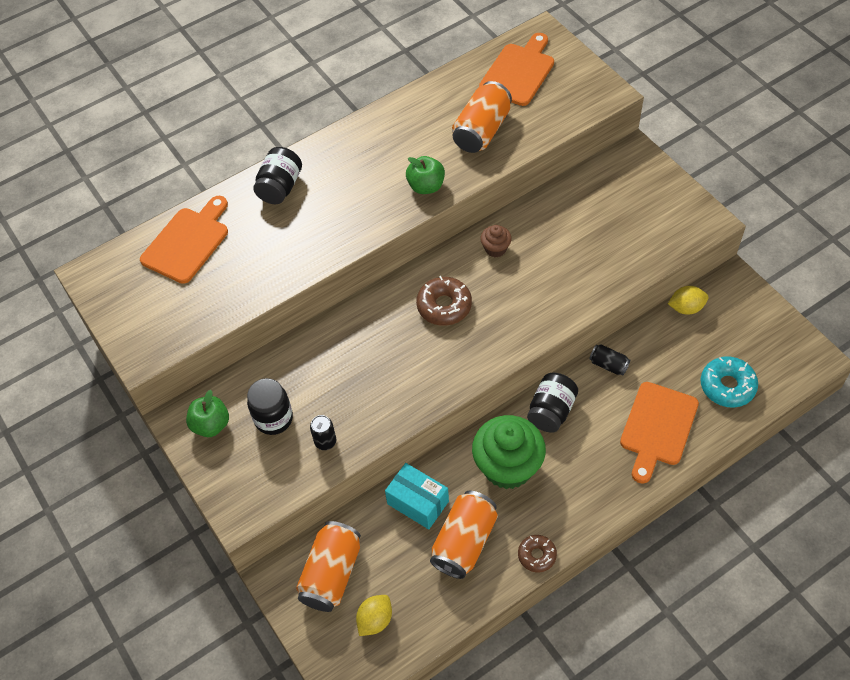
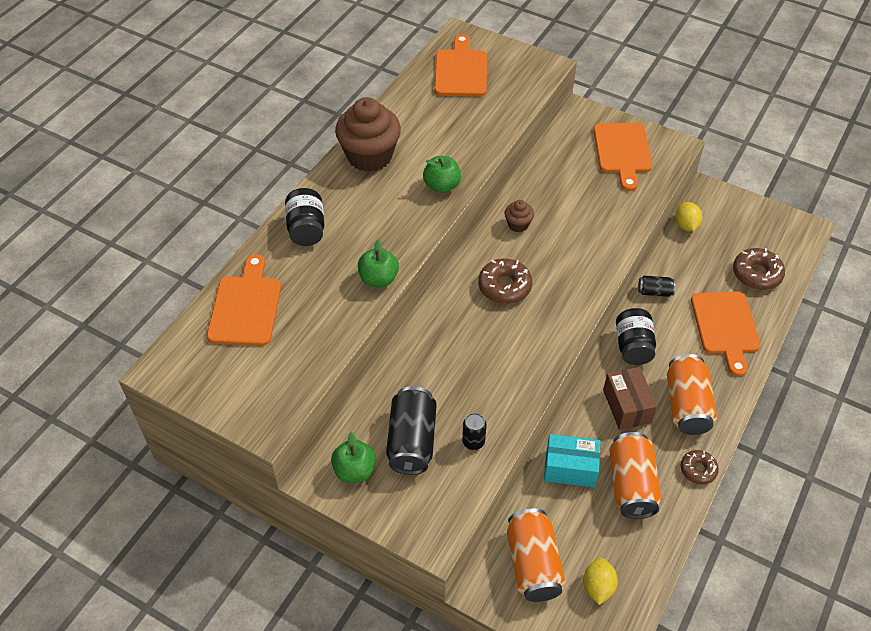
camera: 30 degrees left, 5 degrees down
black jar [247,378,293,435] -> black can [386,386,437,475]
orange can [452,81,512,153] -> orange can moved to [667,354,717,435]
green cupcake [472,415,546,489] -> brown box [603,367,657,430]
yellow lemon [668,286,709,315] -> yellow lemon turned 60 degrees counterclockwise [675,202,702,231]
turquoise donut [700,356,758,408] -> brown donut [733,248,785,290]
none -> brown cupcake [335,97,401,172]
none -> green apple [358,239,399,287]
none -> orange cutting board [593,123,652,191]

